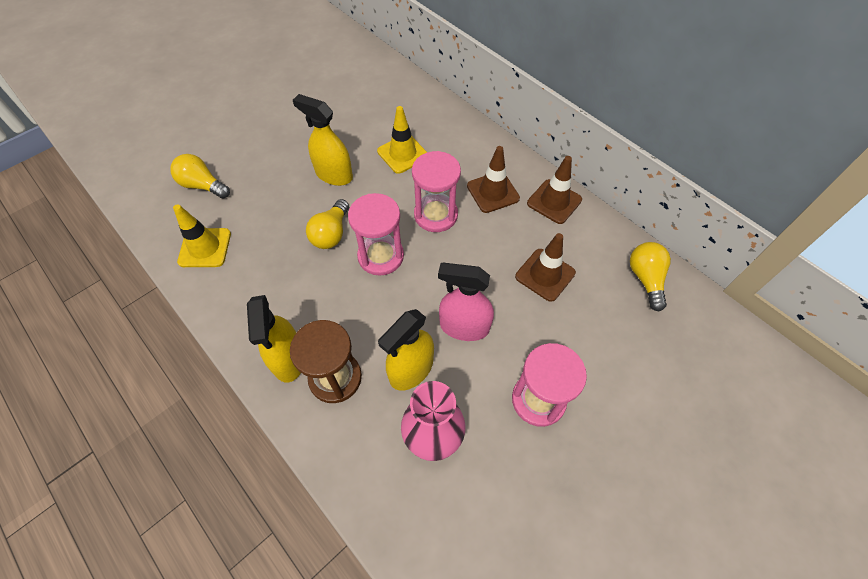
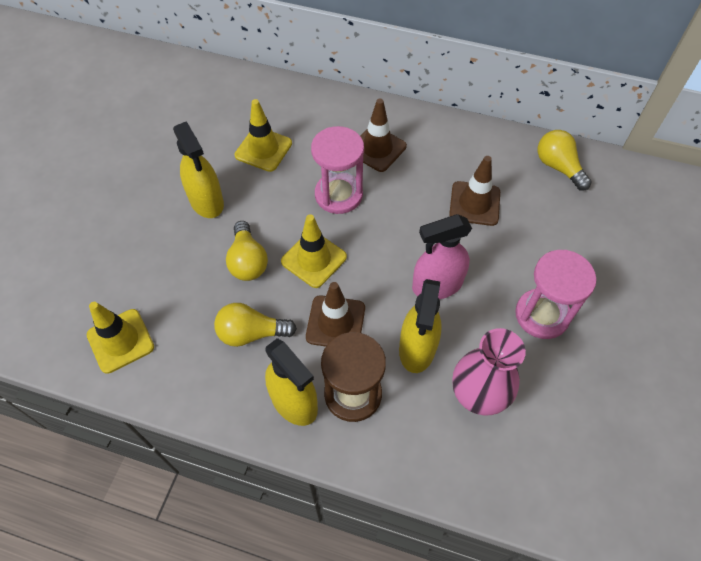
camera: 30 degrees left, 0 degrees up
yellow light bulb [170,154,230,199] -> yellow light bulb moved to [214,303,297,347]
yellow spray bottle [293,94,353,186] -> yellow spray bottle turned 120 degrees counterclockwise [173,121,224,218]
pink hourglass [348,193,404,276] -> yellow traffic cone [281,214,347,288]
brown traffic cone [527,156,582,224] -> brown traffic cone moved to [306,282,365,346]

